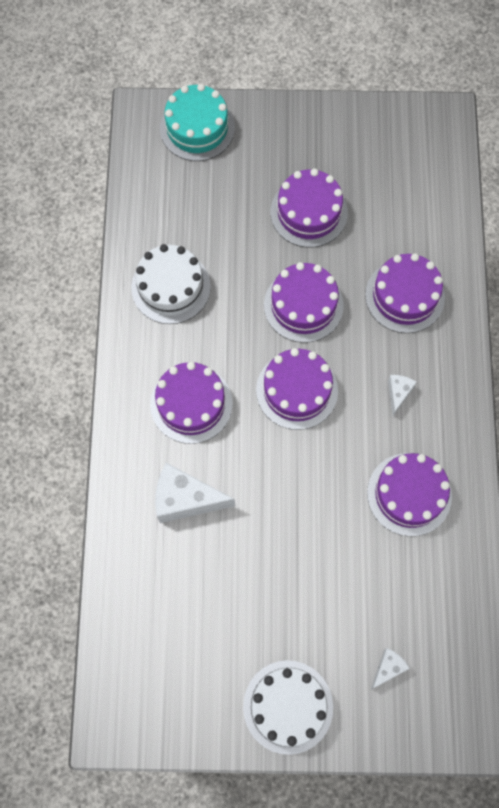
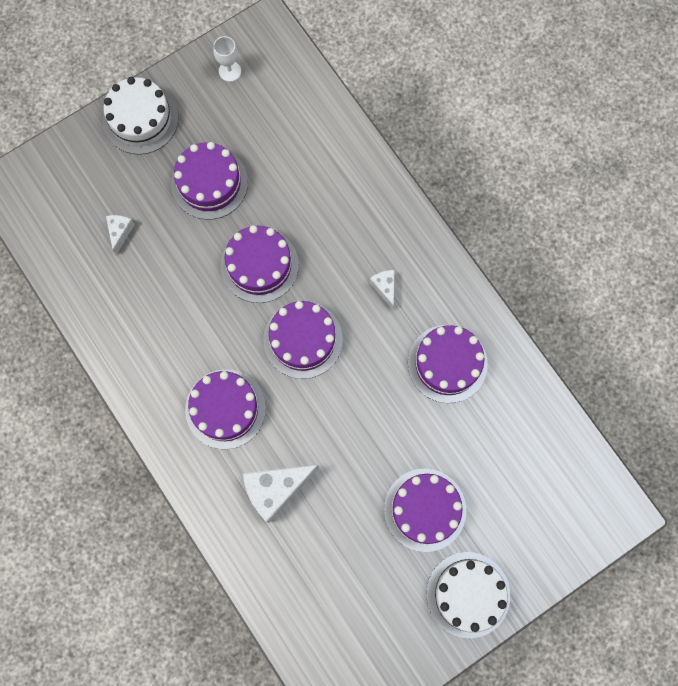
camera: 35 degrees left, 5 degrees up
white cake [131,244,211,324] -> white cake moved to [103,77,178,155]
turquoise cake [160,84,235,161] -> none
purple cake [365,253,445,333] -> purple cake moved to [384,468,466,552]
white cheese [371,648,410,689] -> white cheese moved to [106,215,135,255]
none -> white goblet [213,36,241,82]

